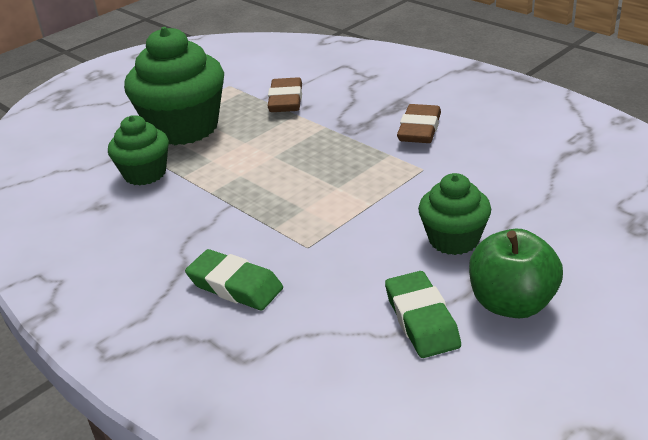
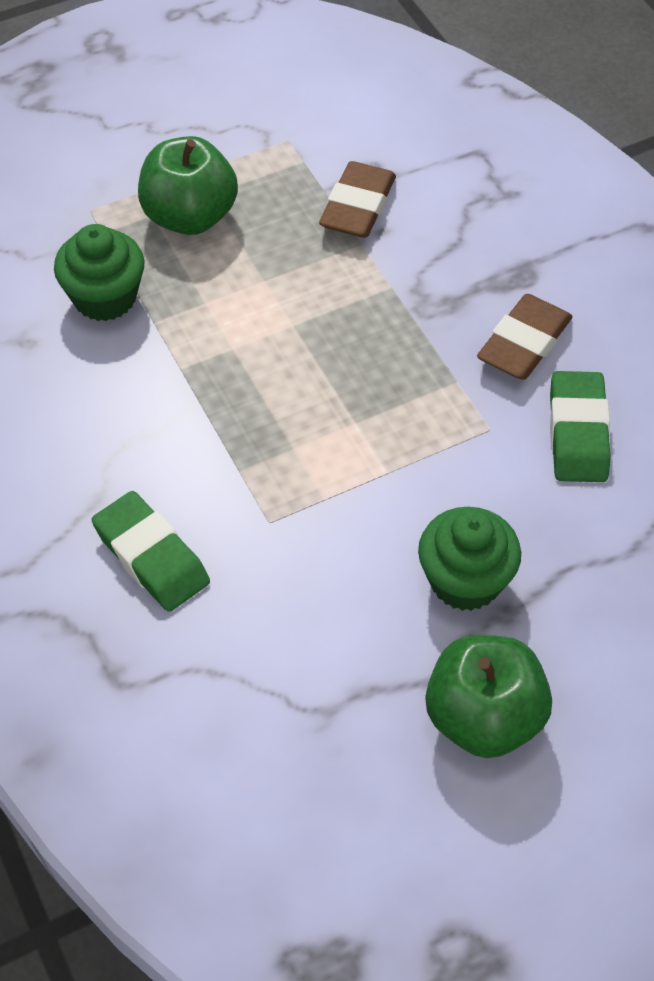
camera: 15 degrees right, 20 degrees up
green cupcake [124,27,224,145] -> green apple [138,136,238,235]
green eraser [385,271,461,358] -> green eraser moved to [550,371,611,482]

